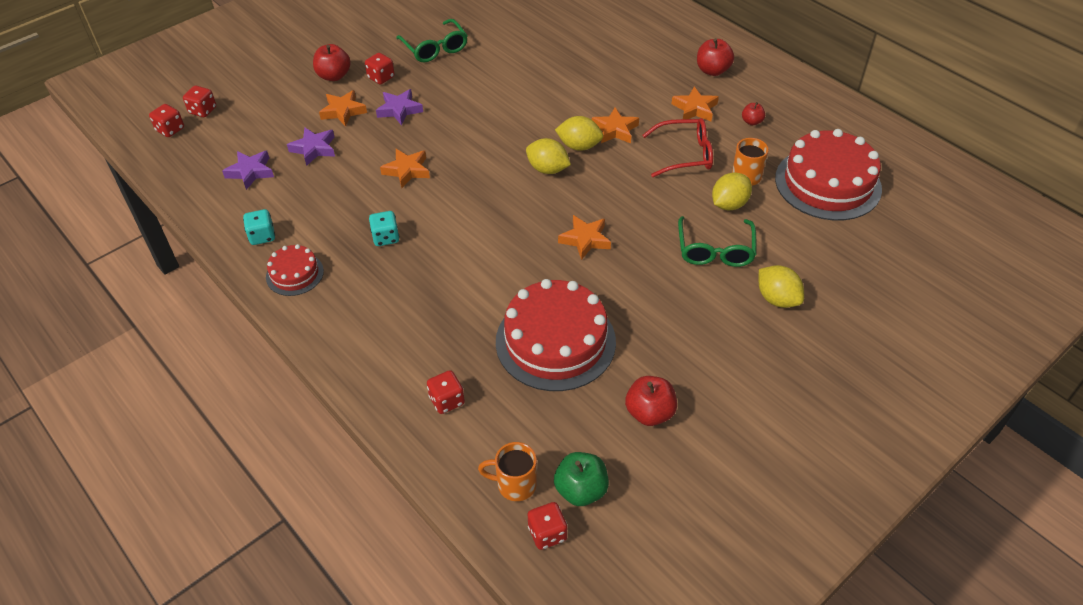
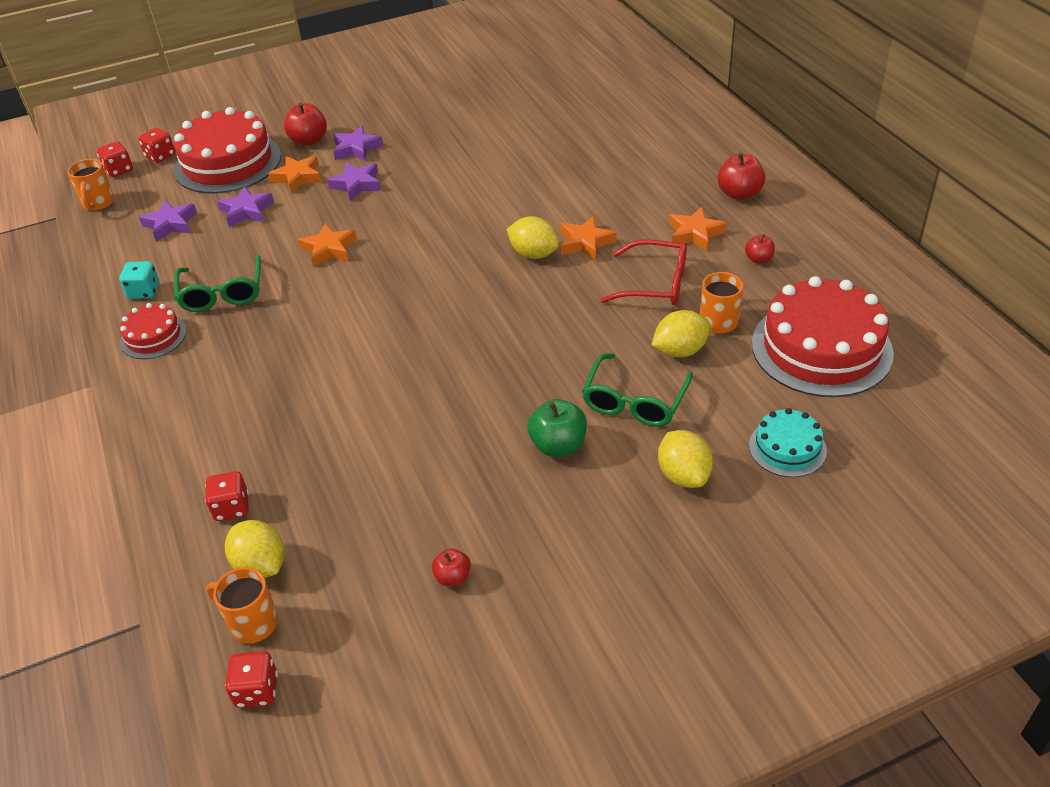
camera: 20 degrees right, 5 degrees down
red dice [365,53,395,84] -> purple star [333,126,383,162]
turquoise dice [369,211,399,246] -> none
green glasses [396,19,468,62] -> green glasses moved to [174,255,261,312]
red cake [496,279,616,391] -> red cake moved to [174,107,281,194]
yellow lemon [526,138,571,174] -> yellow lemon moved to [225,520,284,578]
green apple [554,452,609,506] -> green apple moved to [527,399,587,457]
orange star [558,215,611,260] -> none
red apple [625,376,677,426] -> red apple [432,548,471,586], size x0.59
none -> orange mug [67,159,114,211]
none -> turquoise cake [749,408,827,477]

